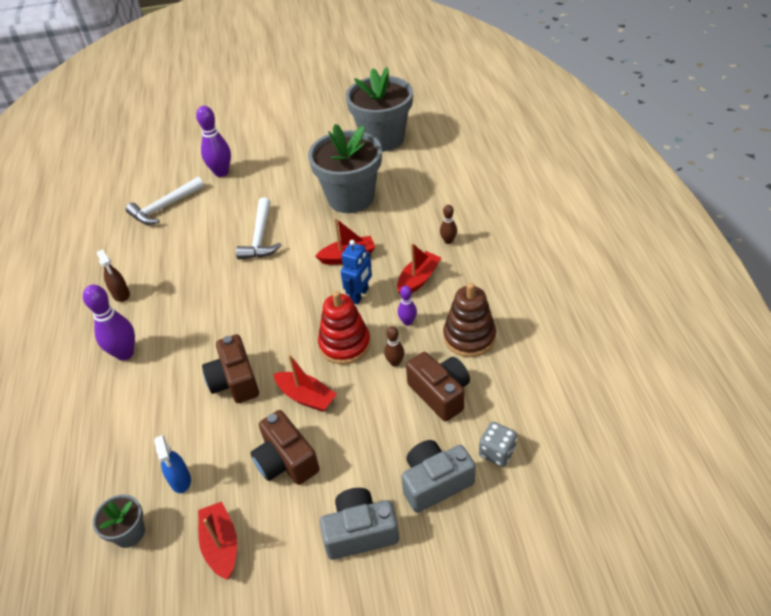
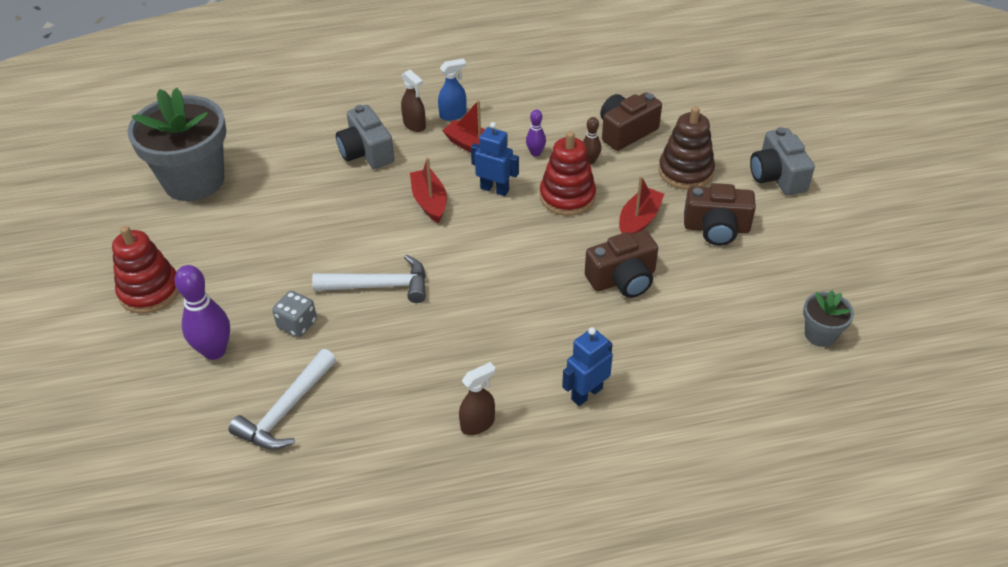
camera: 95 degrees left, 0 degrees up
purple bowling pin [83,285,135,360] -> blue robot [562,327,613,406]
white hammer [126,177,204,225] -> white hammer turned 75 degrees clockwise [229,349,336,450]
blue spray bottle [154,435,191,493] -> blue spray bottle moved to [438,59,467,121]
red boat [198,502,237,580] -> none
brown camera [251,410,319,485] -> brown camera turned 45 degrees clockwise [684,183,756,246]
grey flower pot [308,124,382,213] -> none
grey camera [401,440,476,513] -> grey camera moved to [336,105,394,169]
brown bowling pin [440,205,457,244] -> brown spray bottle [401,70,426,132]
brown stacking toy [443,283,496,357] -> brown stacking toy moved to [658,106,715,190]
grey dice [479,422,517,467] -> grey dice moved to [272,291,317,337]
none -> red stacking toy [112,226,179,314]

